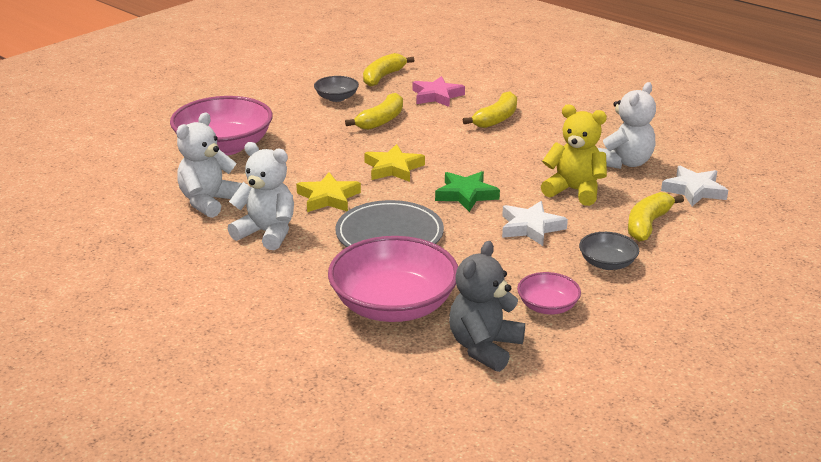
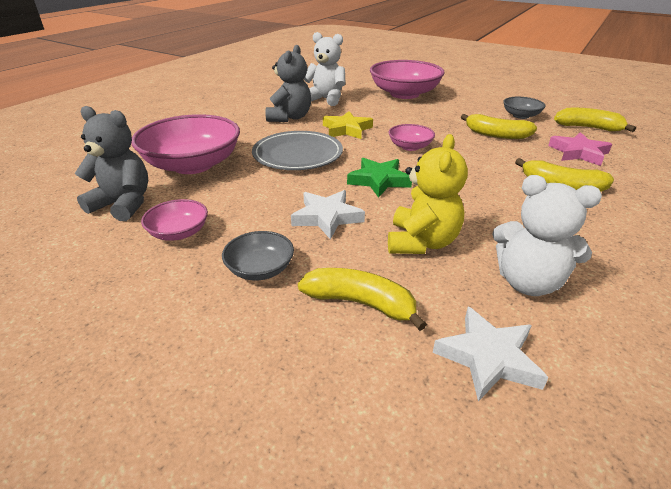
camera: 80 degrees right, 5 degrees up
white teddy bear [228,142,294,250] -> grey teddy bear [265,45,311,122]
yellow star [364,144,425,182] -> pink bowl [389,124,435,151]

